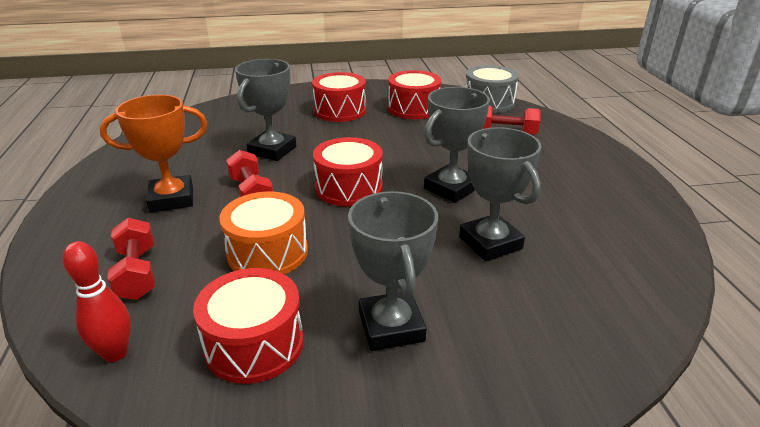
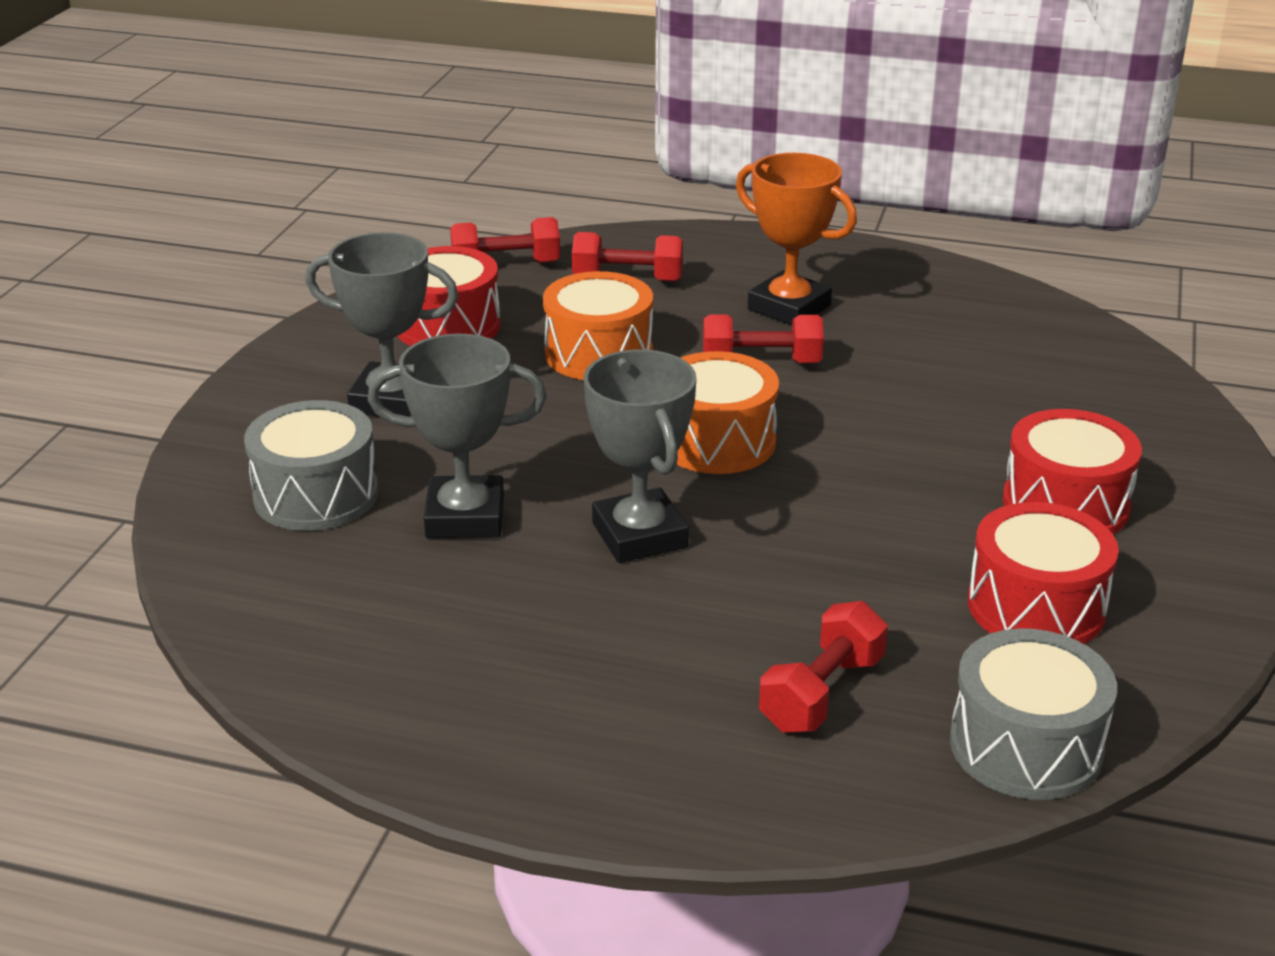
camera: 115 degrees right, 0 degrees up
red bowling pin [63,241,131,362] -> red dumbbell [450,217,560,263]
orange trophy [100,95,207,212] -> orange trophy turned 60 degrees counterclockwise [736,153,857,325]
grey trophy [235,59,296,161] -> none
red drum [313,137,383,206] -> orange drum [677,351,779,474]
none -> grey drum [244,400,379,531]

